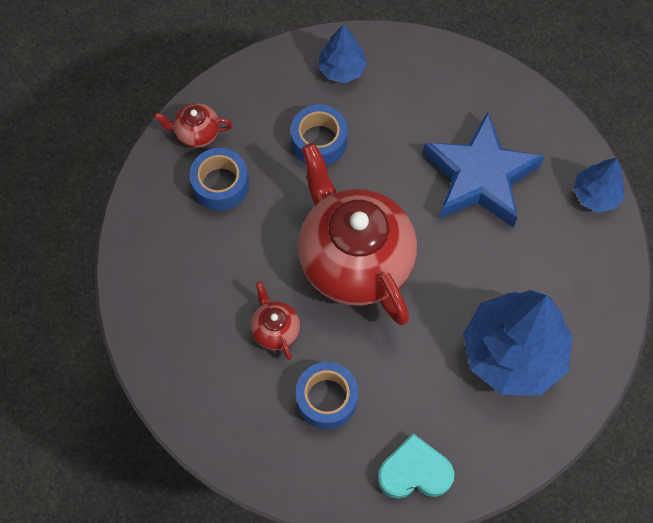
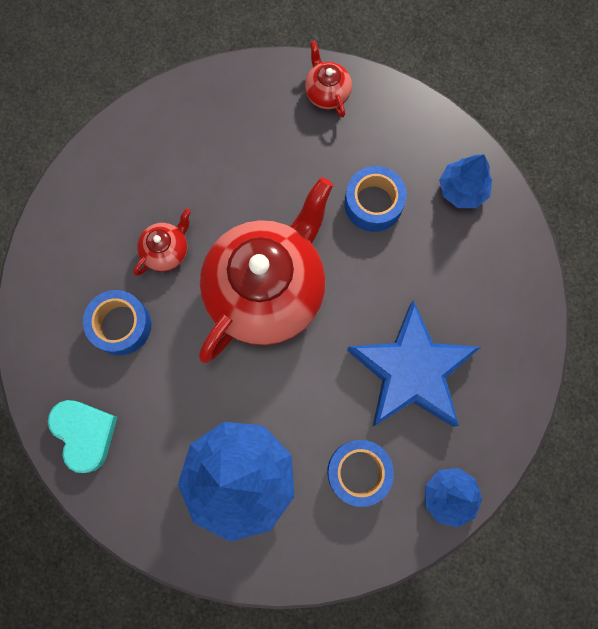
camera: 65 degrees right, 10 degrees up
blue tape [190,148,249,211] -> blue tape moved to [327,440,394,507]

